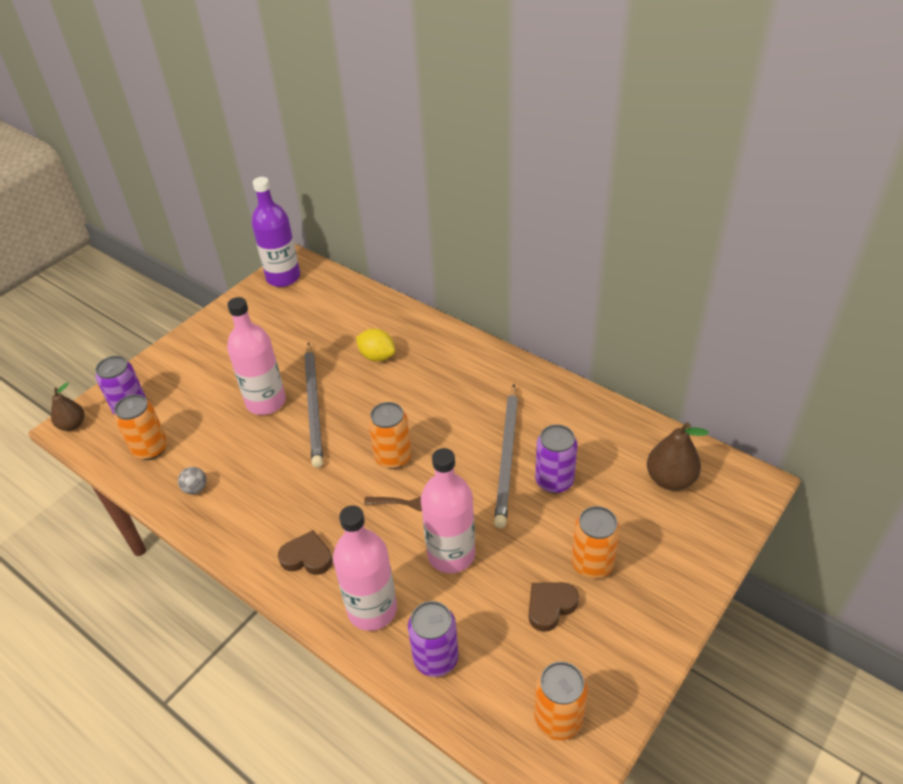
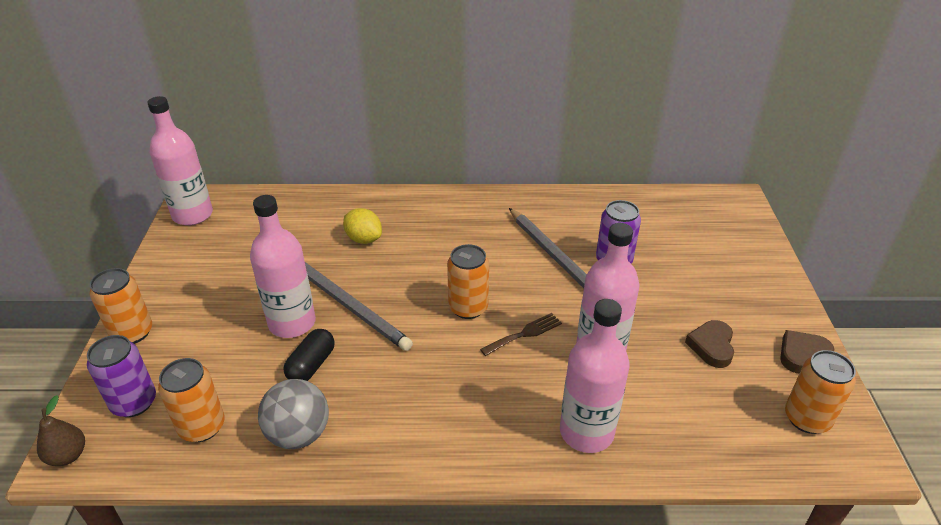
camera: 40 degrees left, 5 degrees down
grey ball [178,467,207,494] -> grey ball [258,379,329,449], size x1.98
purple bottle [252,177,300,287] -> pink bottle [147,96,213,226]
brown heart [278,530,332,575] -> brown heart moved to [780,330,834,373]
yellow lemon [356,329,395,361] -> yellow lemon turned 45 degrees clockwise [343,208,382,244]
purple can [408,601,459,677] -> none
orange can [572,506,620,579] -> orange can moved to [90,268,152,344]
brown pear [647,422,709,491] -> none
none -> black capsule [284,329,335,381]

